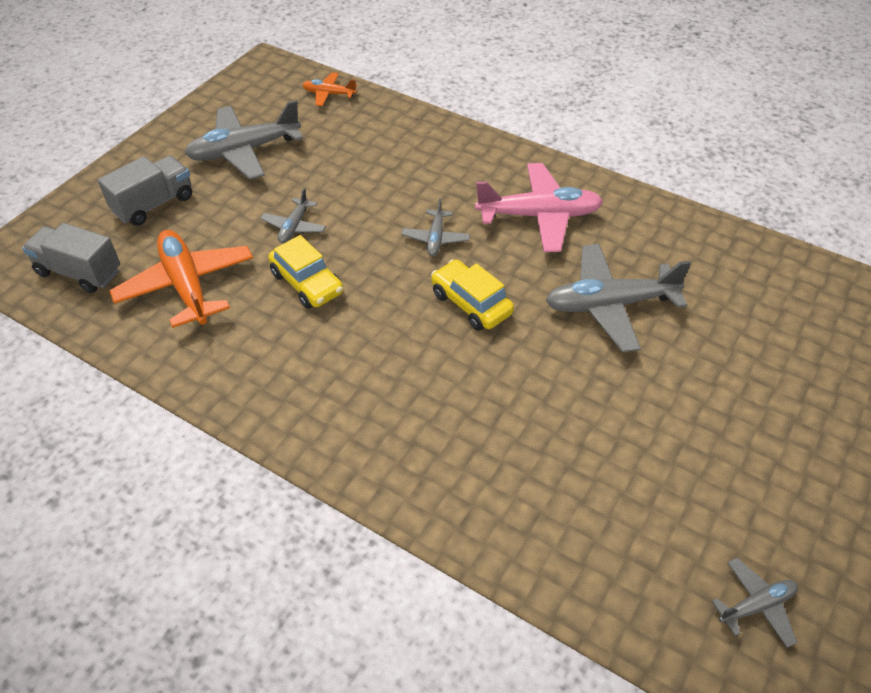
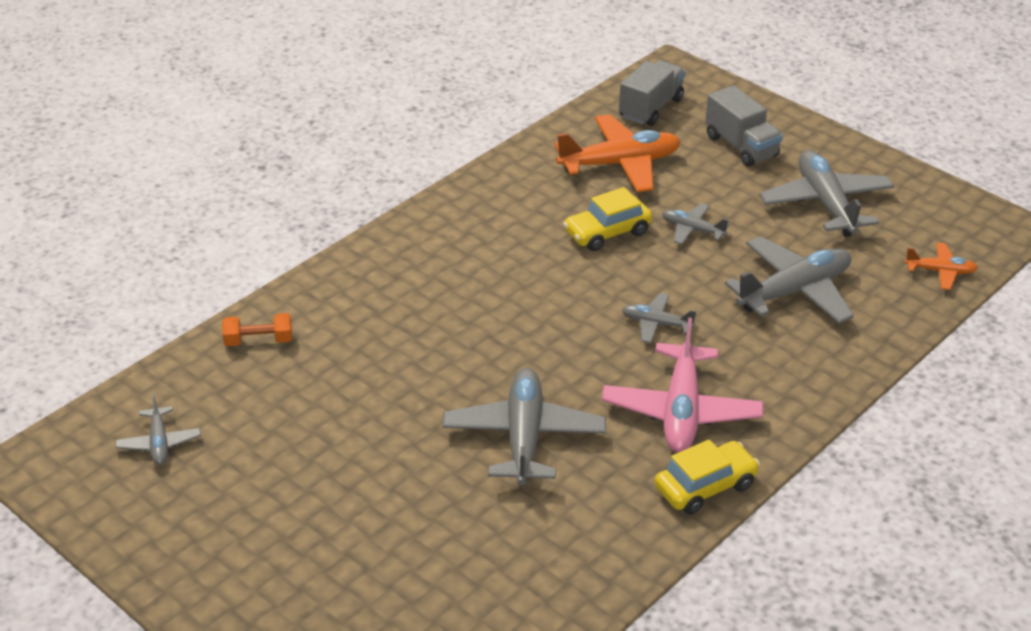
camera: 100 degrees right, 10 degrees down
orange plane [303,72,357,106] -> orange plane turned 75 degrees clockwise [904,243,978,290]
yellow car [431,259,514,331] -> yellow car moved to [654,440,760,515]
none -> orange dumbbell [222,313,292,346]
none -> grey plane [725,236,854,324]

